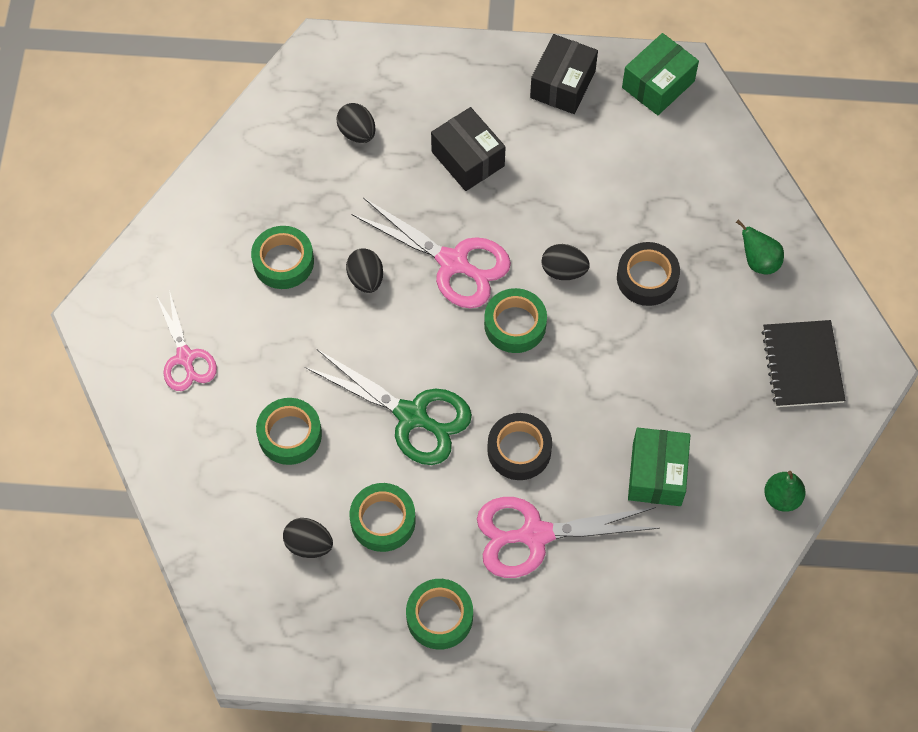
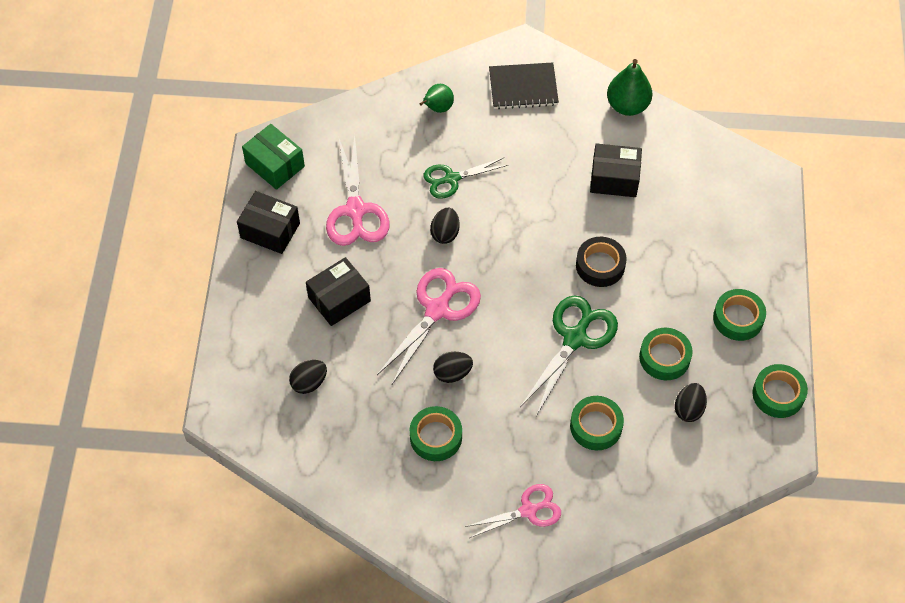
camera: 90 degrees left, 5 degrees down
pink scissors [477,497,660,578] -> pink scissors moved to [326,134,389,246]
green tape [484,288,547,353] -> green tape moved to [752,364,808,418]
black tape [617,242,680,306] -> green scissors [423,157,508,199]
green box [628,428,690,506] -> black box [590,143,642,197]
green pear [764,471,805,512] -> green pear [607,59,652,116], size x1.56

